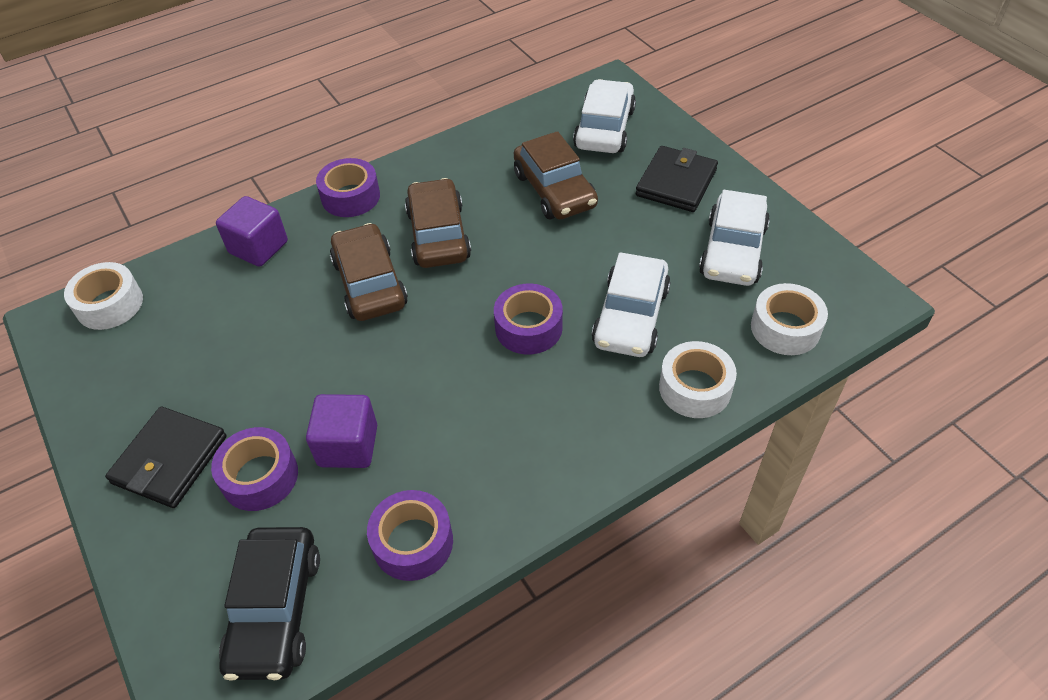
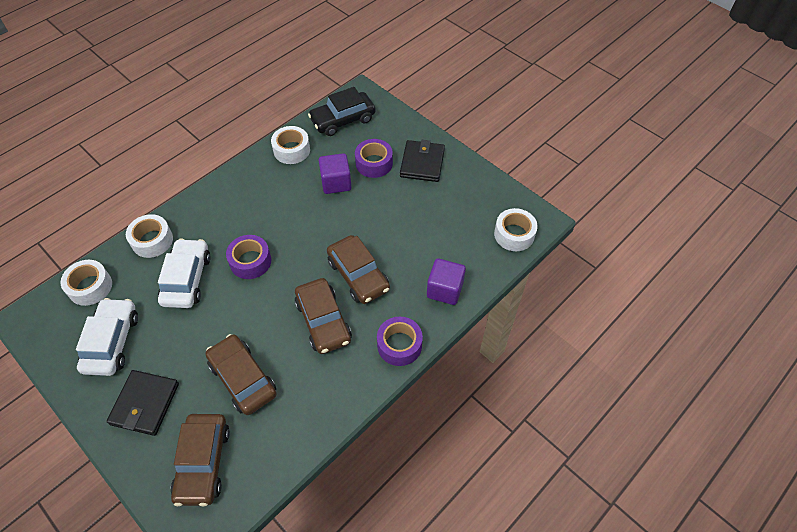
camera: 165 degrees right, 5 degrees up
black car [219,527,320,681] -> black car turned 105 degrees counterclockwise [308,87,376,136]
purple tape [367,490,453,581] -> white tape [271,126,310,164]
white car [573,79,636,153] -> brown car [171,414,230,506]

